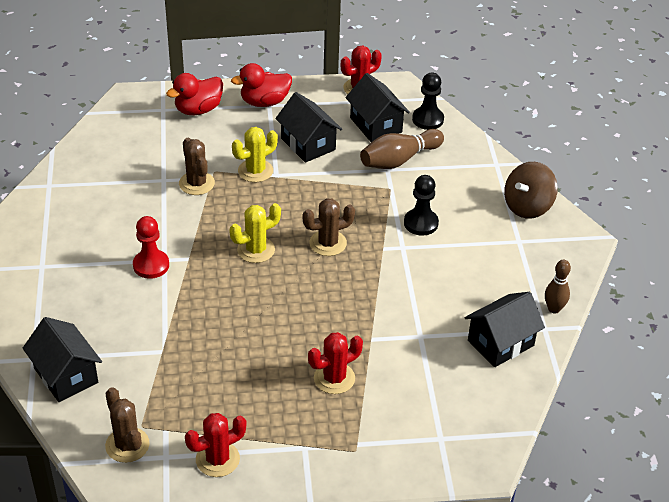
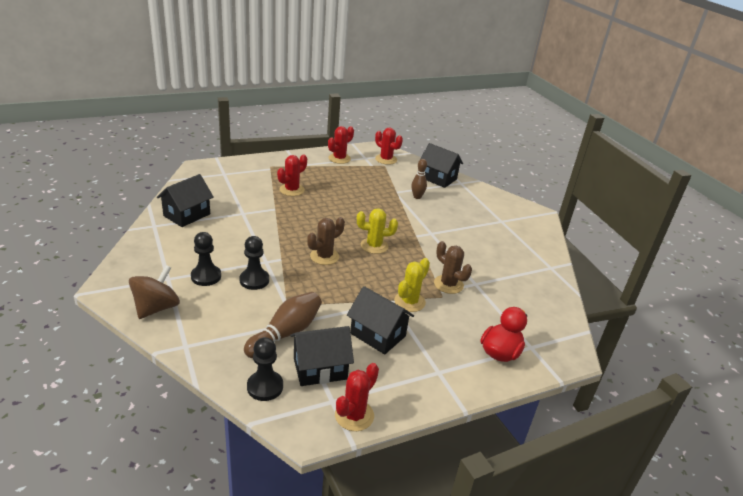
camera: 160 degrees right, 10 degrees down
brown cactus [105,387,149,463] -> red cactus [375,128,403,165]
red pawn [133,216,169,279] -> none
yellow cactus [229,203,281,263] -> yellow cactus turned 45 degrees clockwise [357,208,398,254]
red duck [231,63,292,107] -> none
black house [345,73,410,142] -> black house turned 60 degrees counterclockwise [290,326,354,386]
brown bowling pin [545,260,571,314] -> brown bowling pin moved to [411,159,427,199]
none -> black pawn [191,232,221,286]

